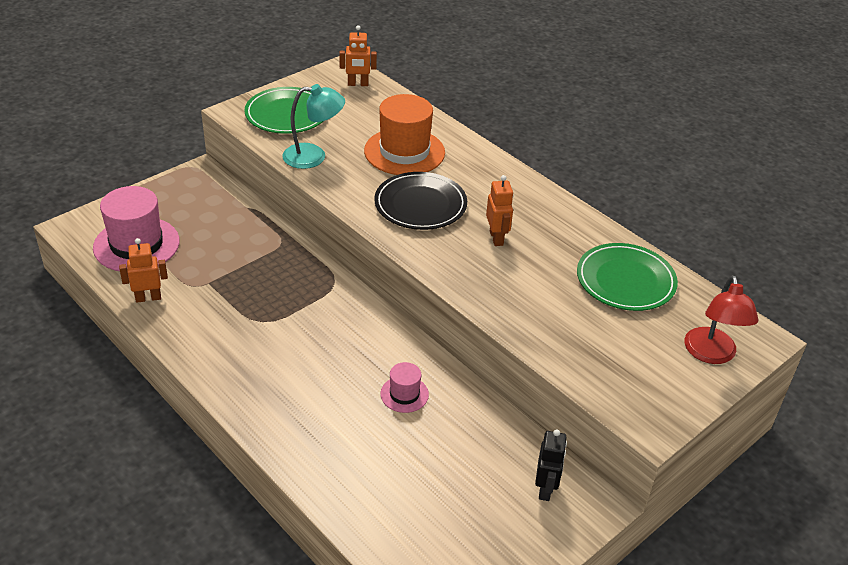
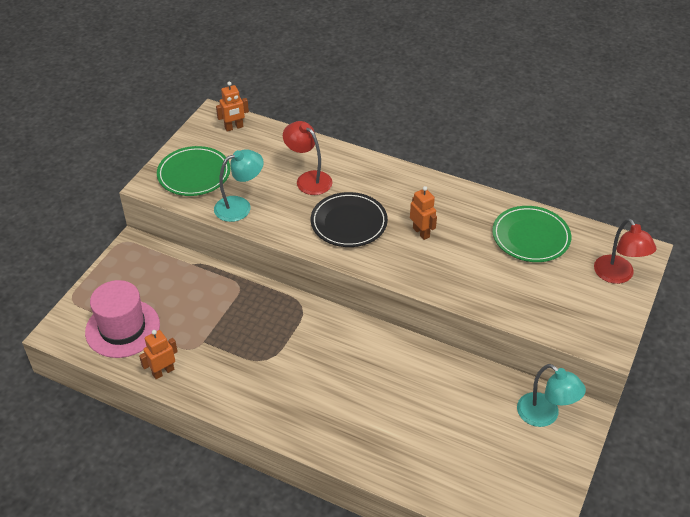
camera: 20 degrees left, 5 degrees up
orange hat [364,94,445,175] -> red lamp [283,121,333,195]
pink hat [380,362,429,413] -> none
black robot [535,429,567,501] -> turquoise lamp [517,364,586,427]

